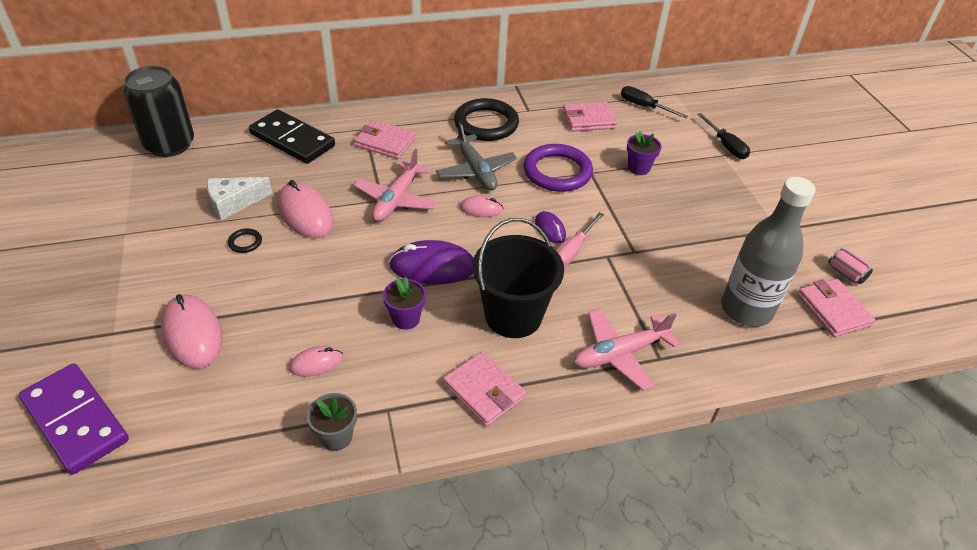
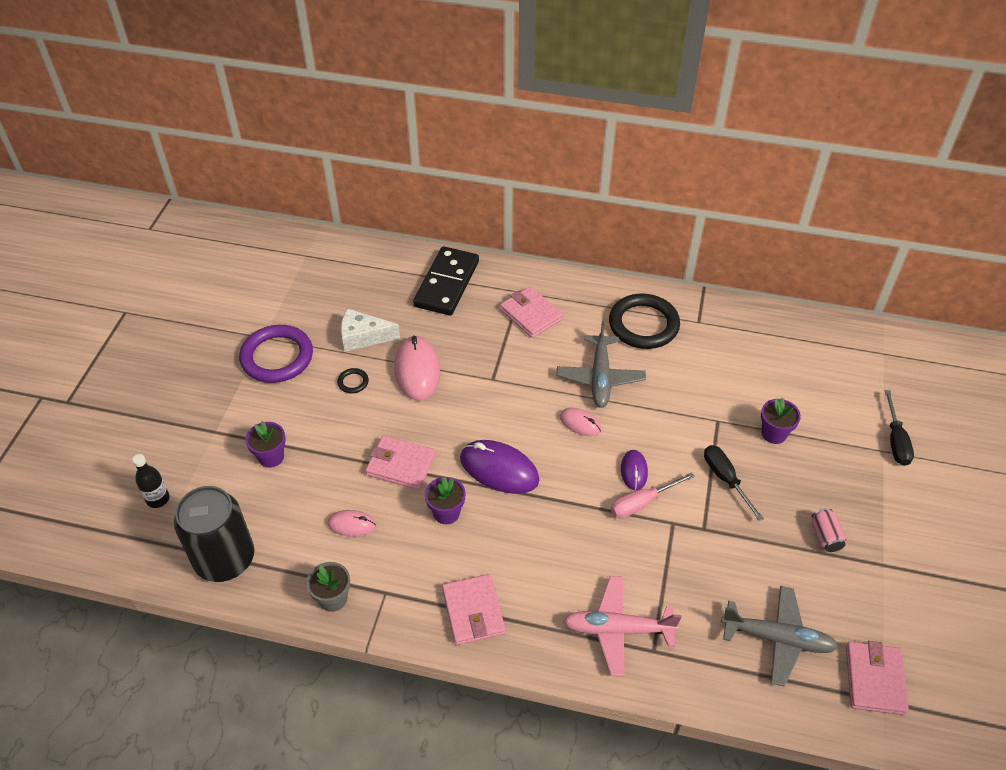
camera: 30 degrees right, 5 degrees up
purple domino [19,363,129,475] -> black bottle [132,454,169,508]
black can [123,66,194,157] -> black can moved to [174,486,254,582]
pink mouse [161,294,223,369] -> purple flower pot [245,421,286,468]
black domino [249,109,335,164] -> black domino turned 45 degrees clockwise [413,246,479,316]
pink plane [354,149,438,221] -> none
black bucket [472,218,564,338] -> none
purple ring [523,144,593,192] -> purple ring moved to [239,325,313,383]
pink wallet [563,102,617,131] -> pink wallet moved to [365,435,436,490]
black screwdriver [621,86,689,119] -> black screwdriver moved to [704,445,764,521]
grey bottle [721,177,815,327] -> grey plane [721,586,838,687]
pink can [828,247,873,284] -> pink can moved to [812,508,847,552]

